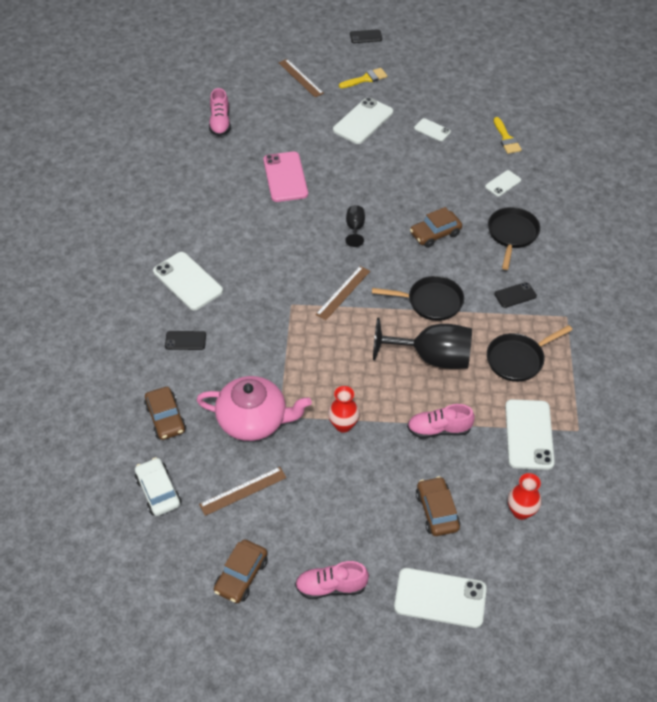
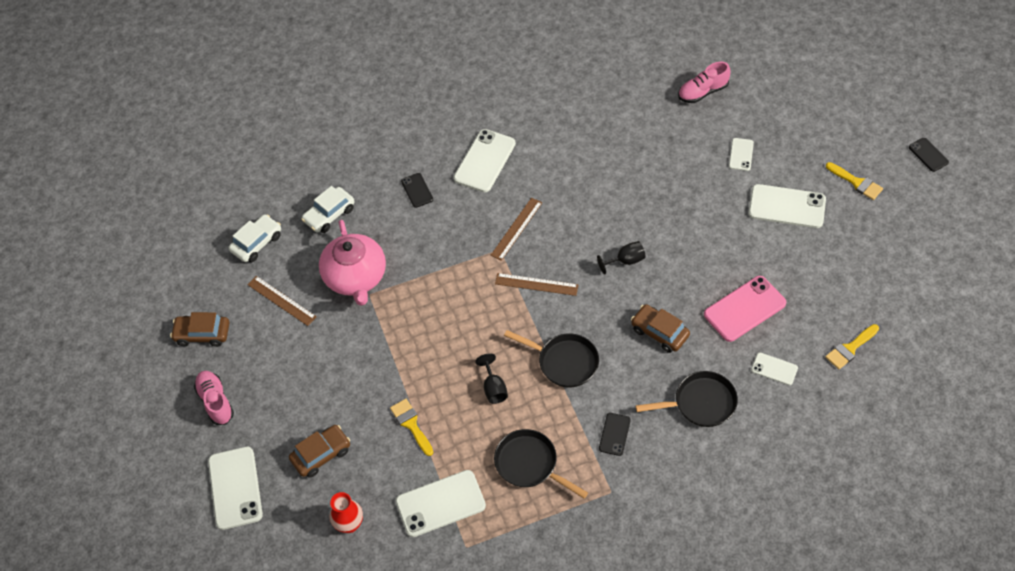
camera: 70 degrees right, 5 degrees up
brown car [144,387,186,440] -> white car [301,186,355,233]
pink phone [263,152,308,202] -> pink phone moved to [704,276,786,342]
brown ruler [279,59,324,97] -> brown ruler moved to [491,198,542,261]
red vase [328,386,360,433] -> none
black pan [372,276,464,321] -> black pan turned 45 degrees counterclockwise [504,330,599,387]
black goblet [373,317,472,369] -> black goblet [475,353,508,404], size x0.47
pink shoe [407,404,475,438] -> yellow brush [390,399,433,456]
white phone [414,118,451,141] -> white phone moved to [729,138,754,171]
black phone [494,282,537,308] -> black phone turned 60 degrees clockwise [599,413,631,456]

